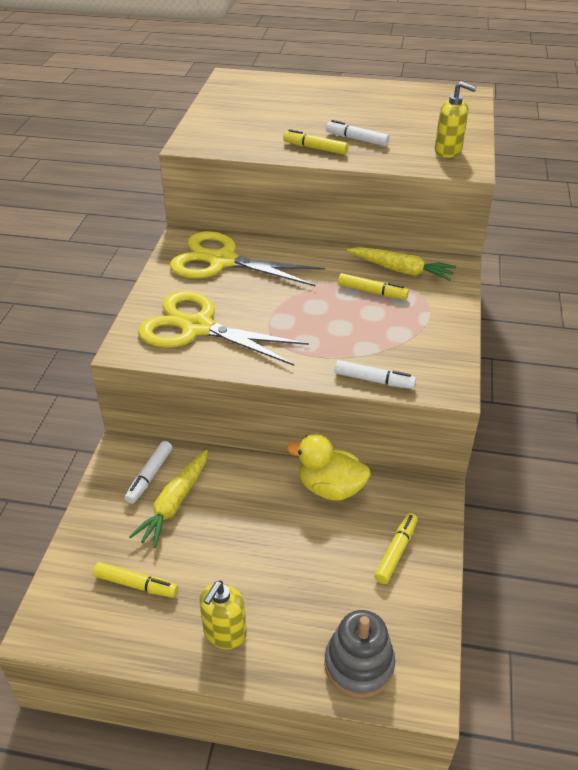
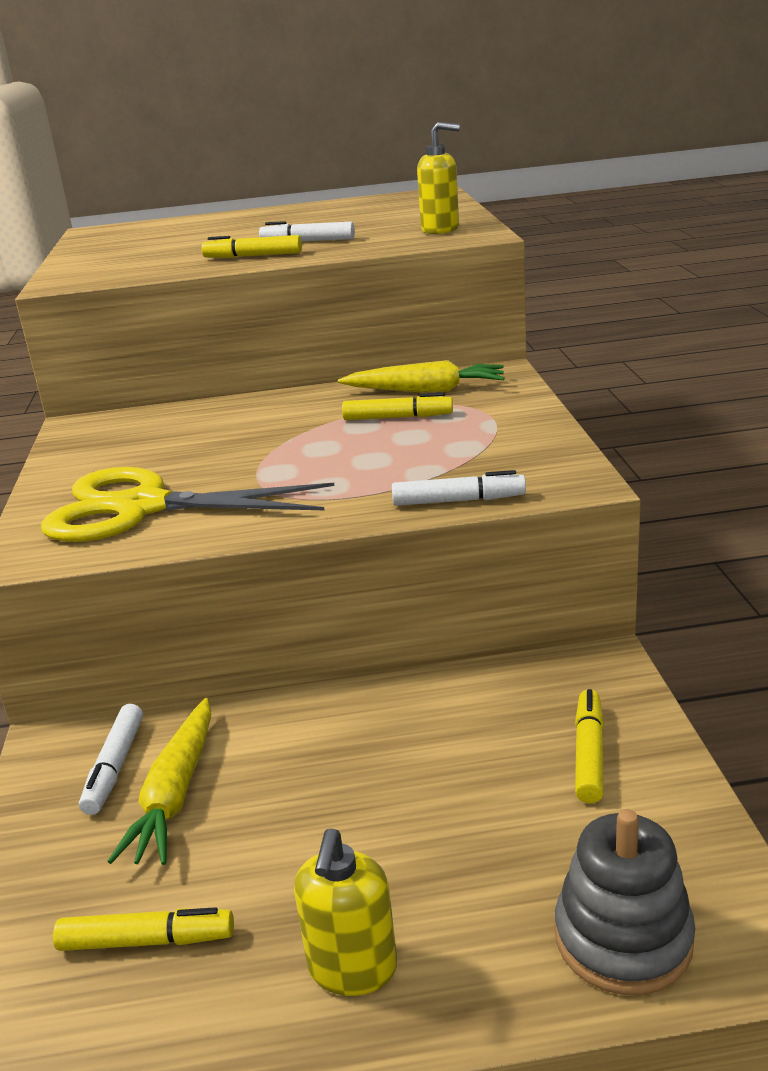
camera: 15 degrees left, 15 degrees down
yellow scissors [170,231,325,286] -> none
yellow duck [287,434,371,501] -> none

